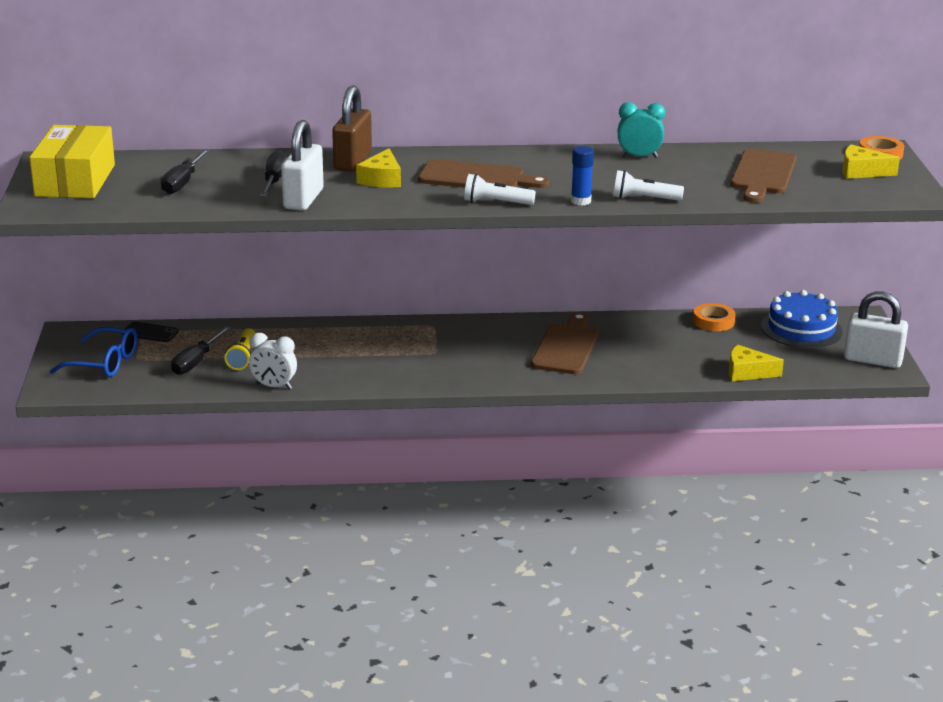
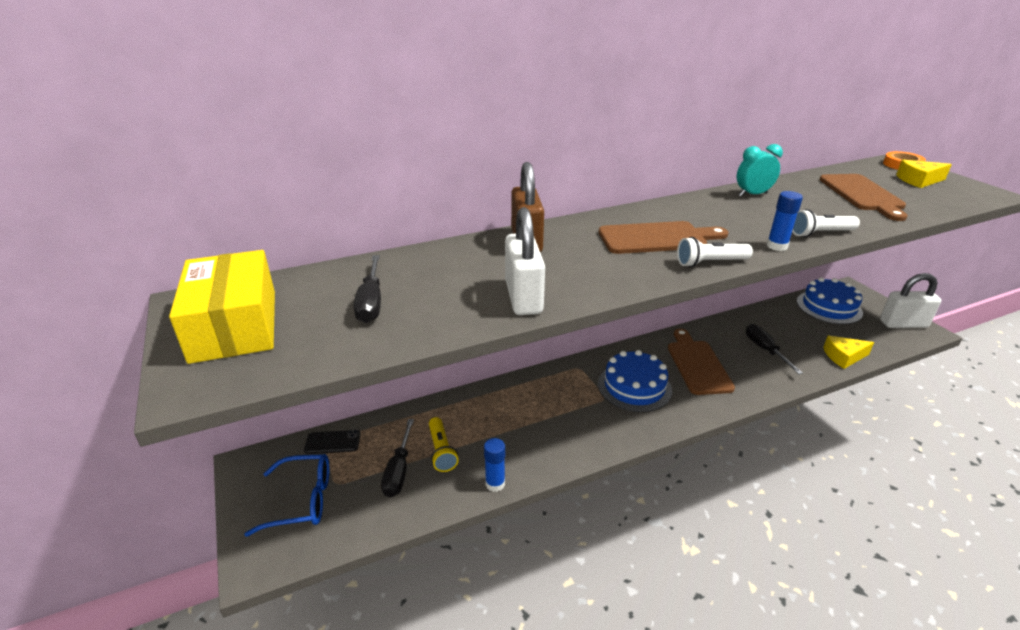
camera: 20 degrees left, 5 degrees up
white clock [249,333,297,389] -> blue glue stick [484,438,505,492]
black screwdriver [260,150,288,197] -> black screwdriver moved to [746,324,803,374]
yellow cheese [356,148,401,187] -> none
orange tape [693,303,736,331] -> none
none -> blue cake [598,350,672,412]

